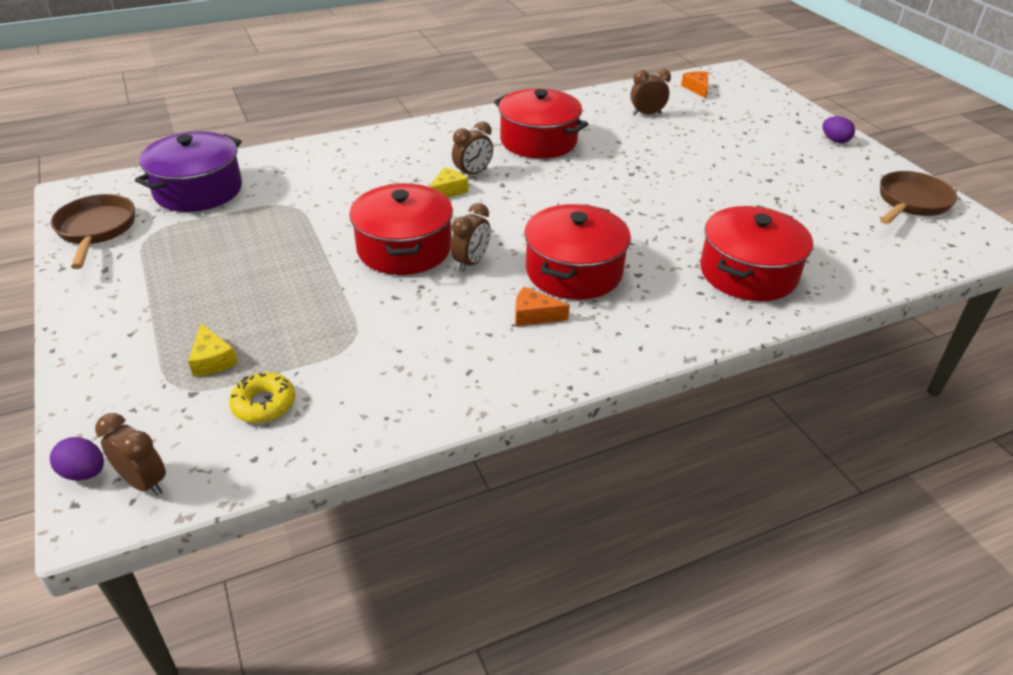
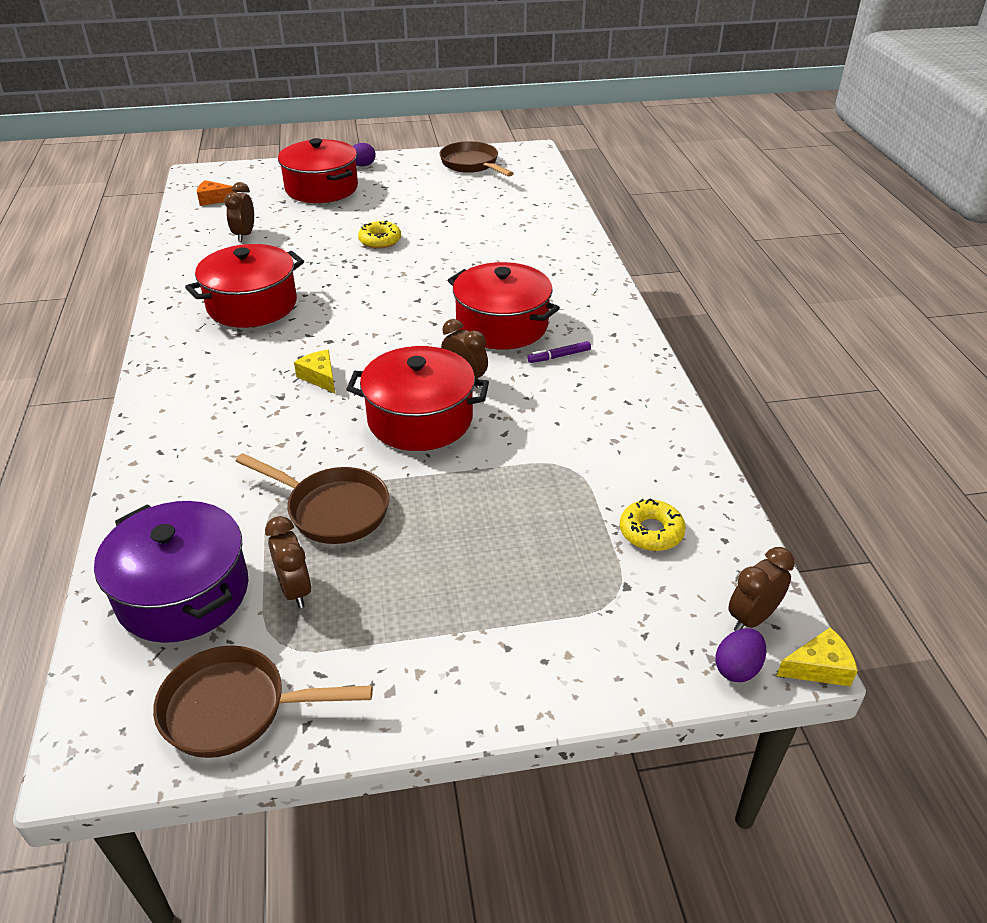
camera: 75 degrees left, 0 degrees up
yellow cheese [188,324,238,377] -> yellow cheese moved to [776,627,858,687]
brown clock [452,121,493,175] -> brown clock moved to [265,516,312,608]
orange cheese [515,287,570,326] -> purple marker [527,341,591,363]
red pot [700,206,813,301] -> red pot moved to [278,138,358,203]
none -> brown pan [236,453,389,544]
none -> yellow donut [358,220,401,249]

